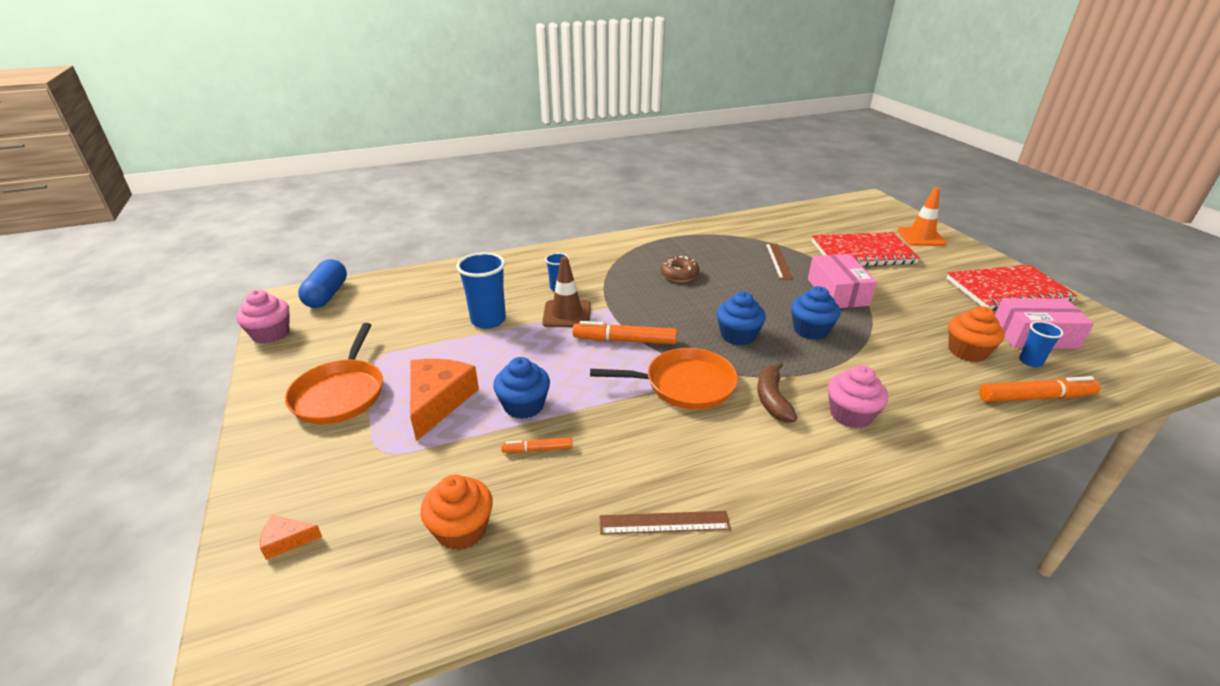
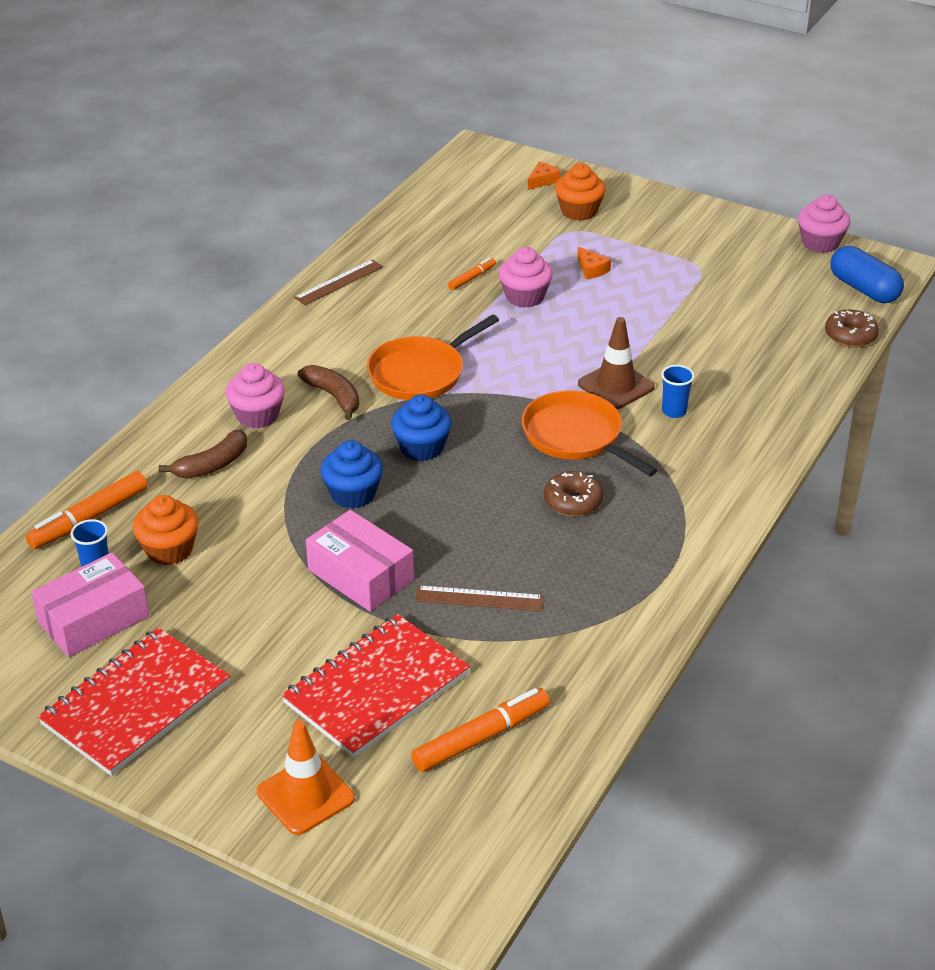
camera: 140 degrees right, 5 degrees up
orange pan [285,323,383,424] -> orange pan moved to [522,390,657,476]
orange cheese [410,359,479,441] -> orange cheese [577,247,611,279], size x0.46
orange cupcake [420,475,493,550] -> orange cupcake moved to [555,163,606,221]
blue cup [456,252,506,329] -> none
blue cupcake [493,357,550,419] -> pink cupcake [499,247,553,308]
orange marker [573,321,677,344] -> orange marker moved to [411,688,550,772]
brown ruler [765,244,793,280] -> brown ruler turned 45 degrees counterclockwise [415,585,543,611]
none -> brown banana [159,430,247,479]
none -> brown donut [825,309,879,347]

